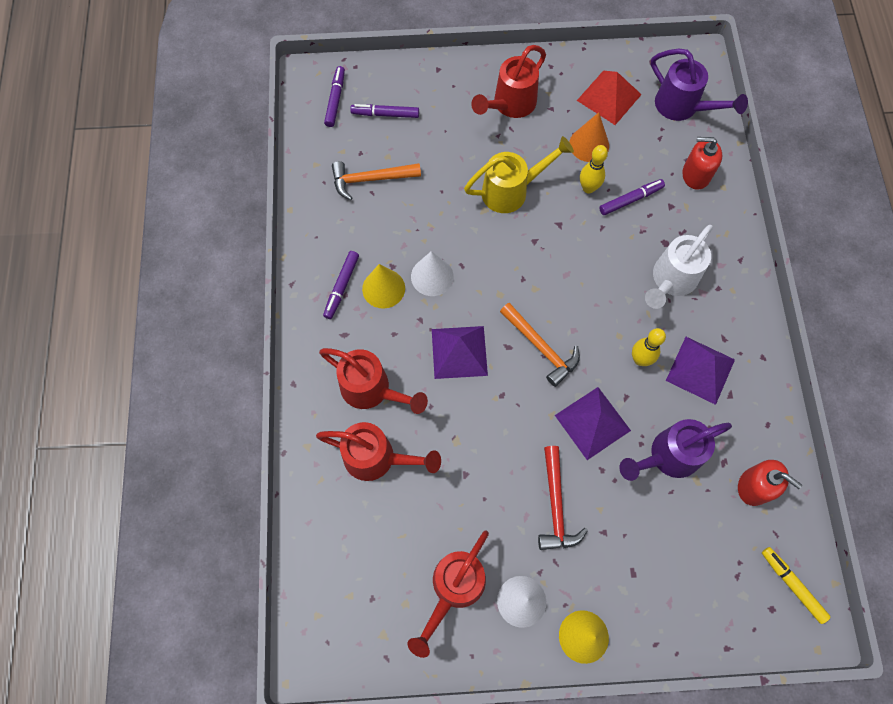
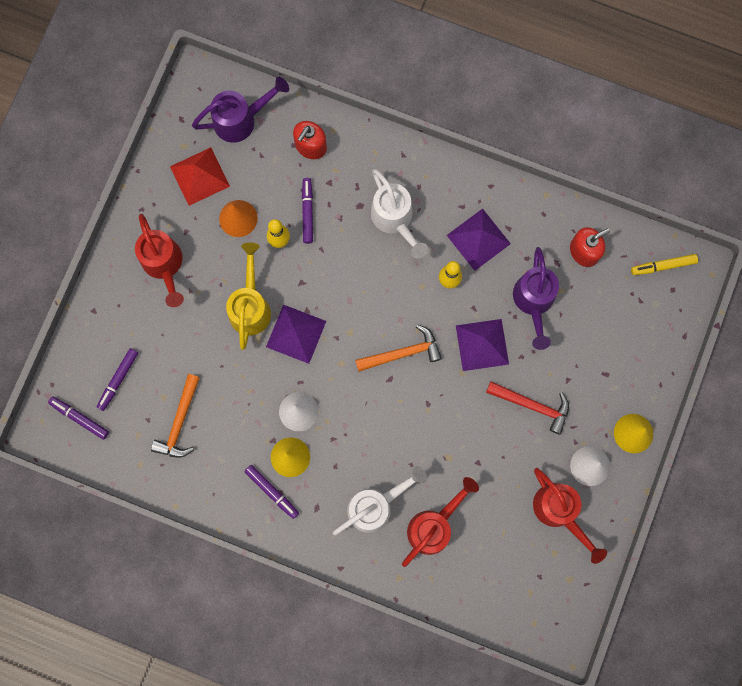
camera: 65 degrees left, 10 degrees up
red watering can [319,348,428,414] -> white watering can [333,466,427,536]
purple pyramid [432,326,488,379] -> purple pyramid moved to [266,304,326,364]

